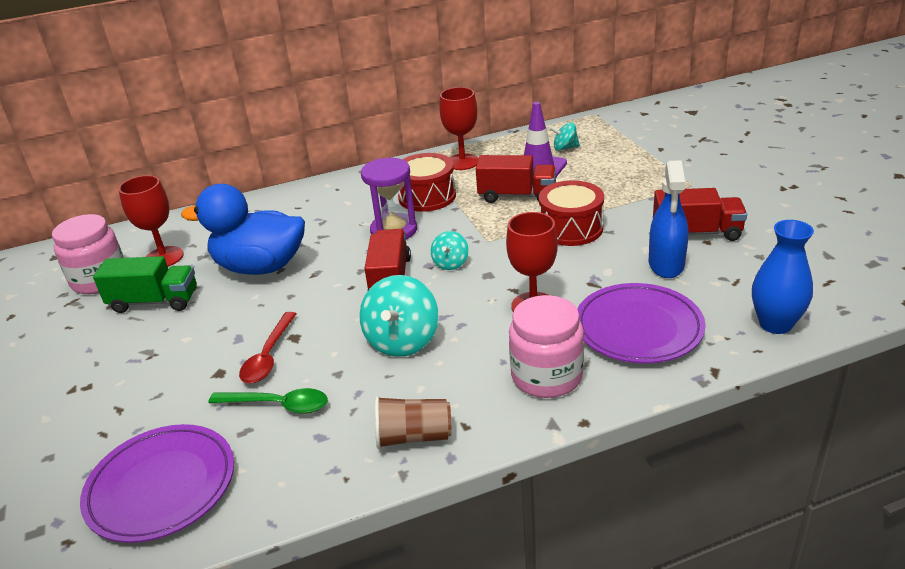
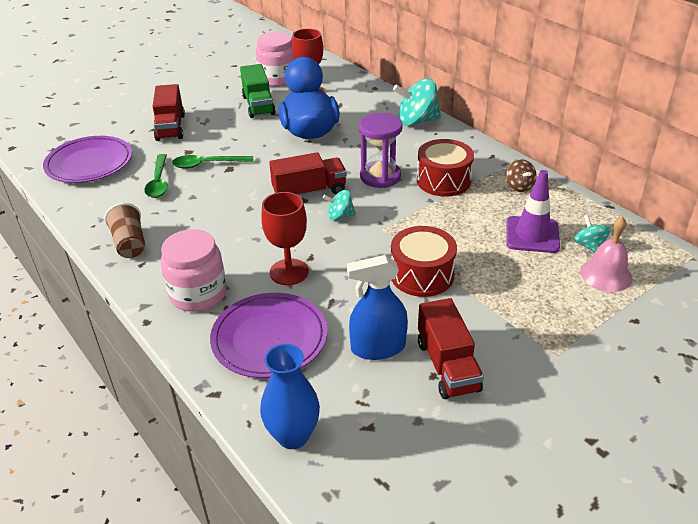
camera: 70 degrees right, 5 degrees up
red spoon [239,312,296,383] -> green spoon [172,155,253,169]
turquoise spinning top [359,275,439,357] -> turquoise spinning top moved to [393,78,441,126]
red goblet [439,87,479,170] -> brown spinning top [506,159,537,192]
red truck [476,155,556,203] -> red truck moved to [152,84,185,141]
none -> pink bell [580,216,632,292]

